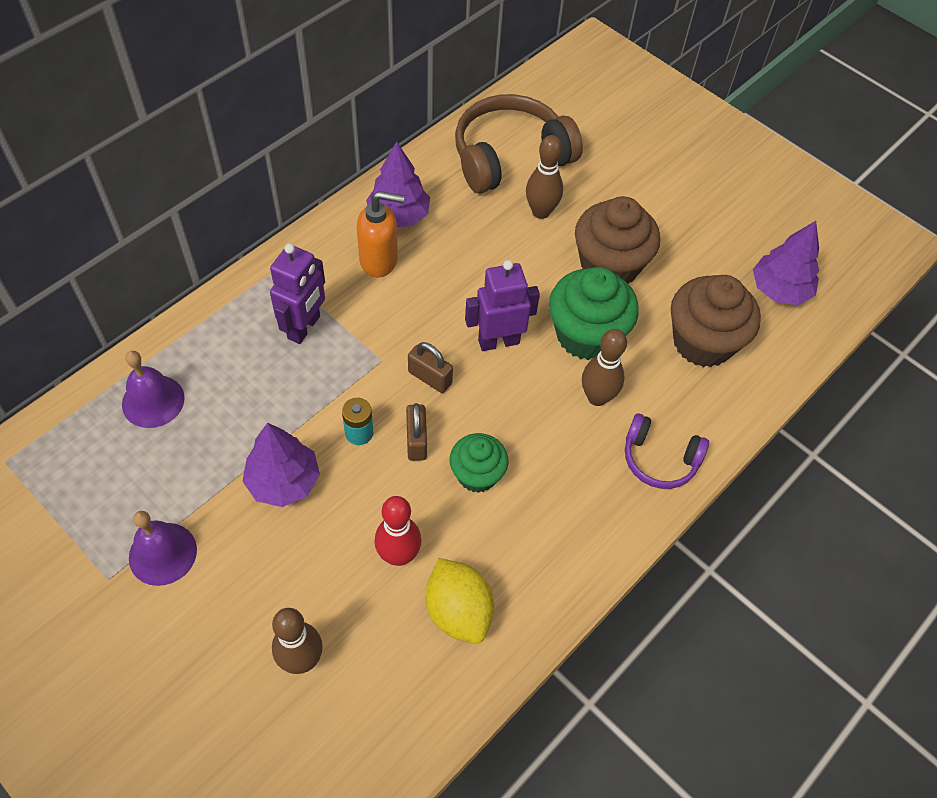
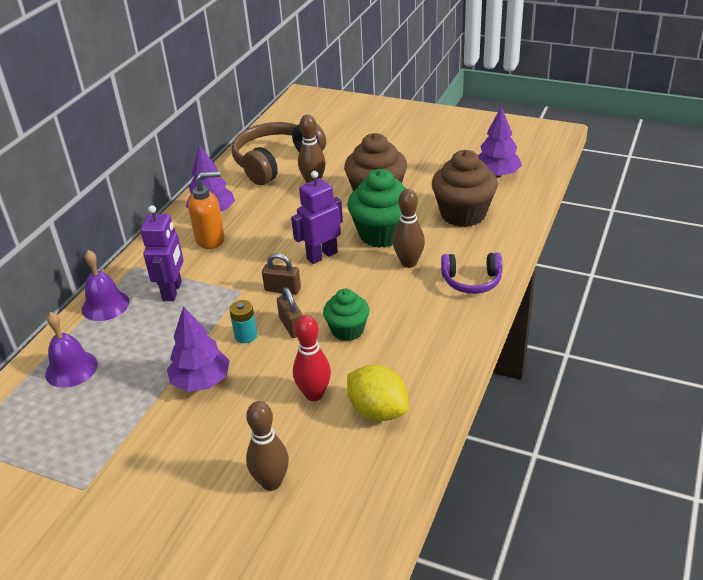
camera: 15 degrees left, 20 degrees down
purple bell [129,511,197,586] -> purple bell moved to [82,250,129,321]

